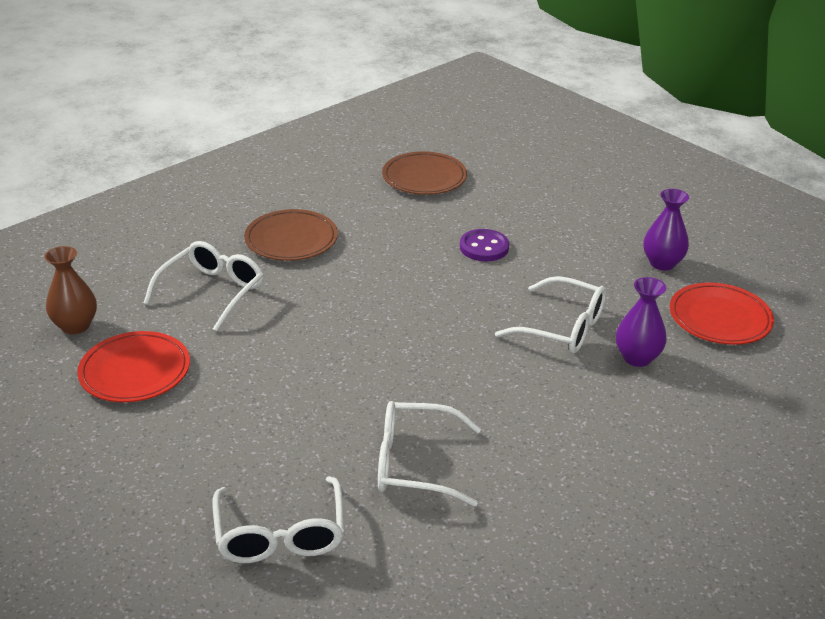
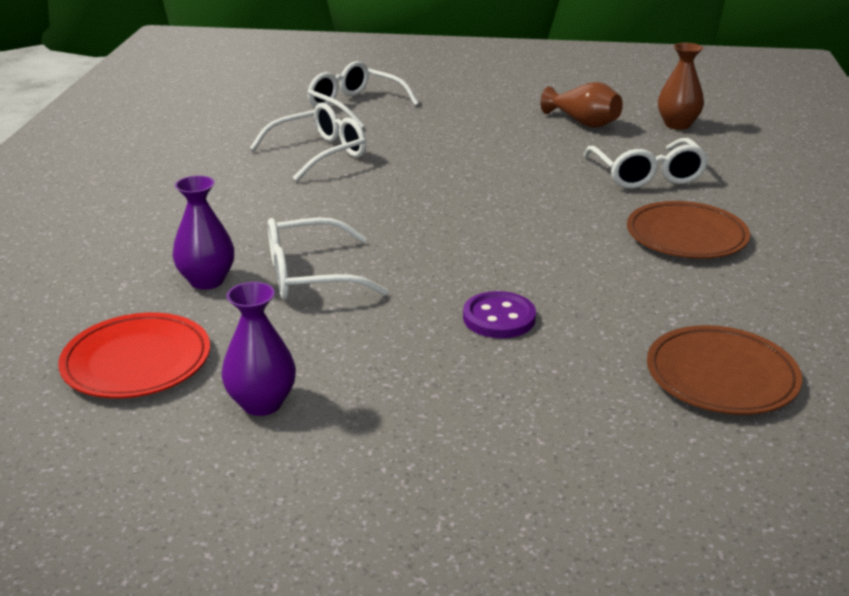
camera: 140 degrees right, 5 degrees down
red plate [77,331,190,402] -> brown vase [540,82,623,128]

